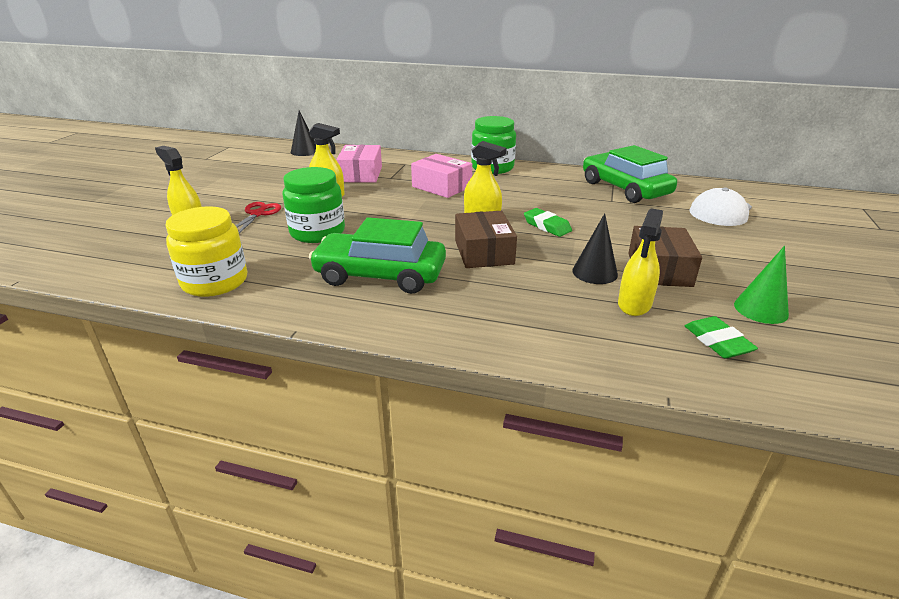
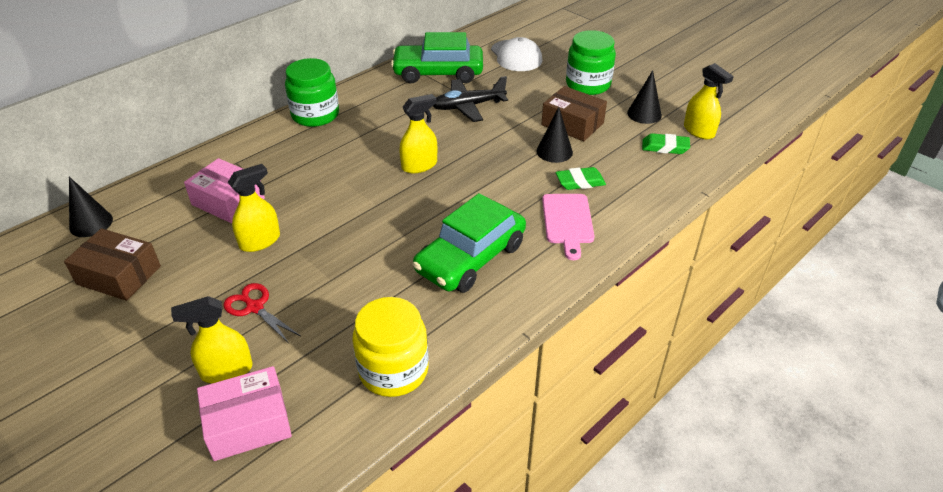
camera: 60 degrees left, 10 degrees up
green jar [282,167,345,243] -> green jar moved to [566,30,616,95]
pink box [411,154,472,198] -> pink box moved to [197,366,292,461]
brown box [455,211,517,268] -> brown box moved to [64,228,161,301]
green eraser [524,208,572,237] -> green eraser moved to [556,167,606,190]
yellow spray bottle [618,208,663,316] -> yellow spray bottle moved to [684,63,734,139]
green cone [734,246,789,324] -> black cone [627,70,662,124]
none -> black plane [433,76,508,122]
none -> pink cutting board [542,194,595,260]

